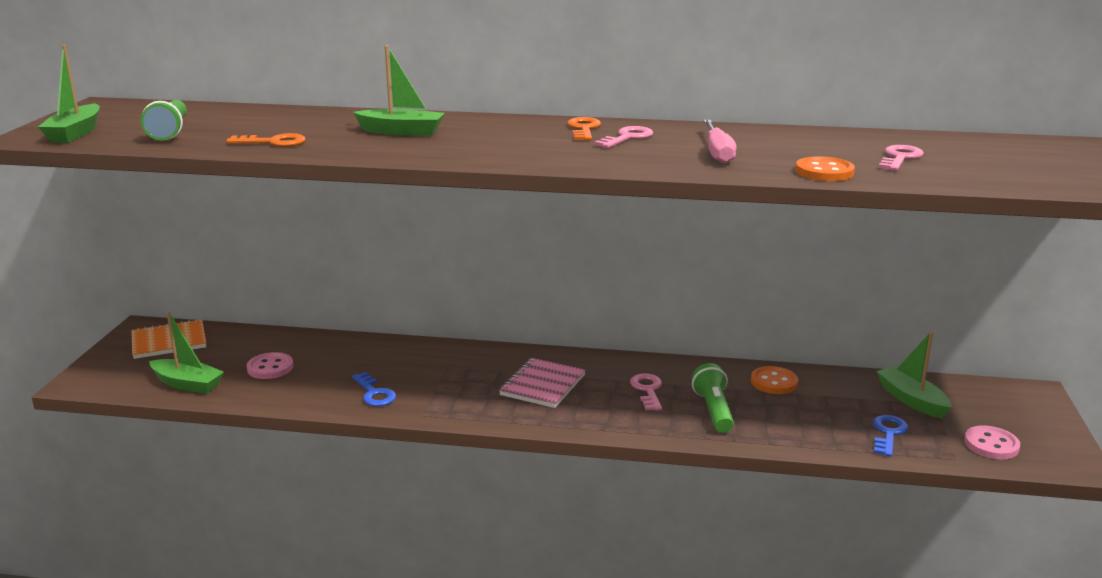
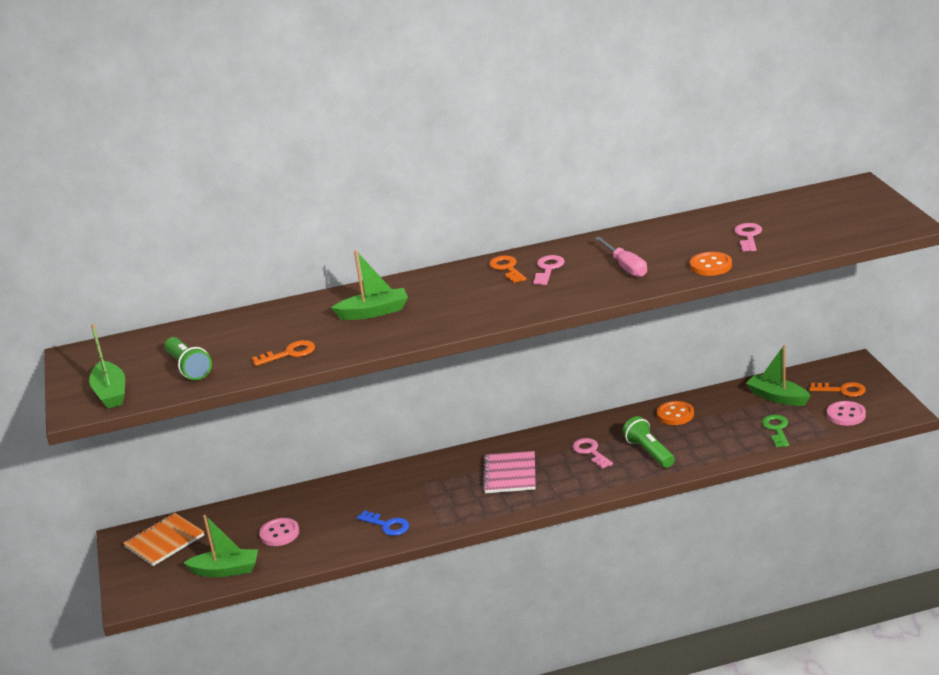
camera: 20 degrees left, 5 degrees up
blue key [873,415,908,456] -> green key [762,415,789,447]
none -> orange key [809,382,866,397]

